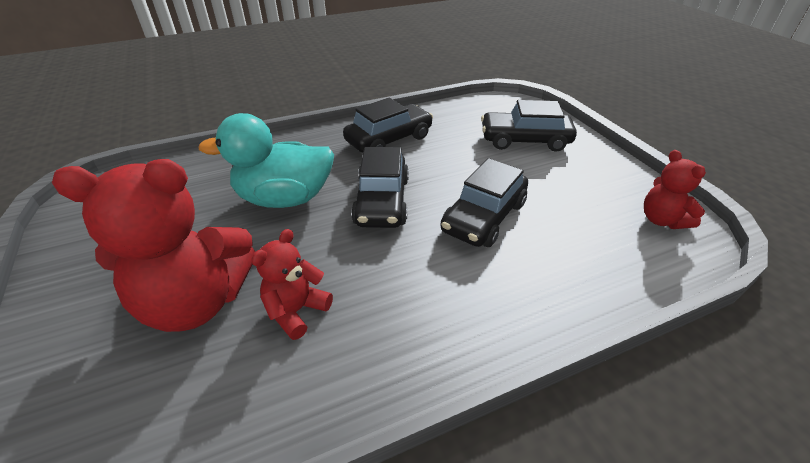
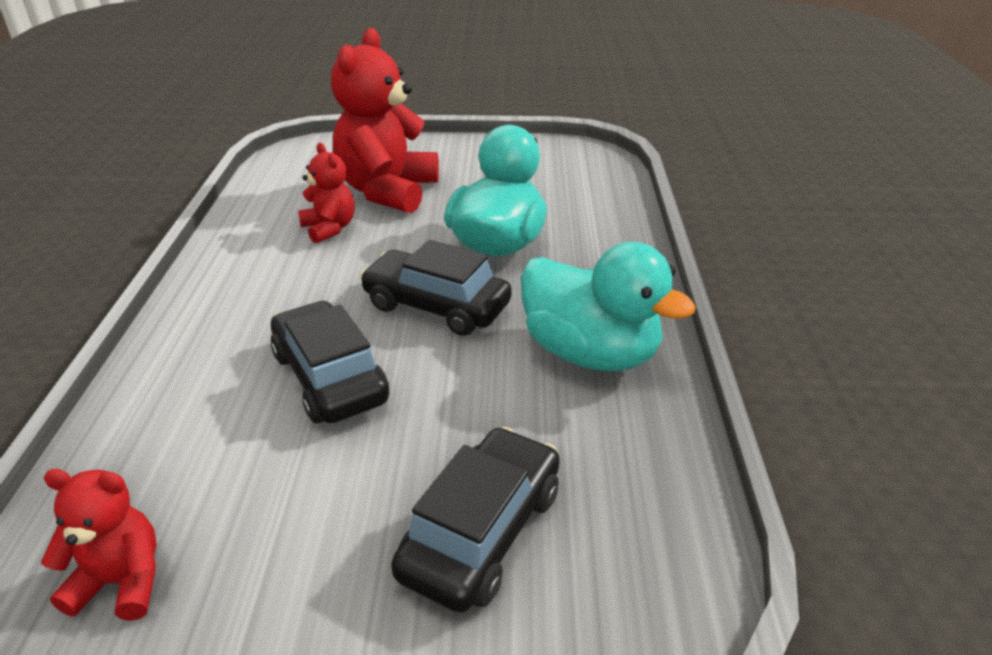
camera: 115 degrees right, 5 degrees down
black car [343,98,433,153] -> turquoise duck [521,242,696,371]

